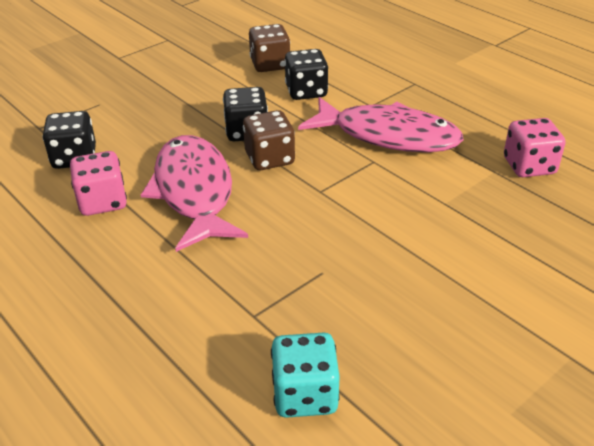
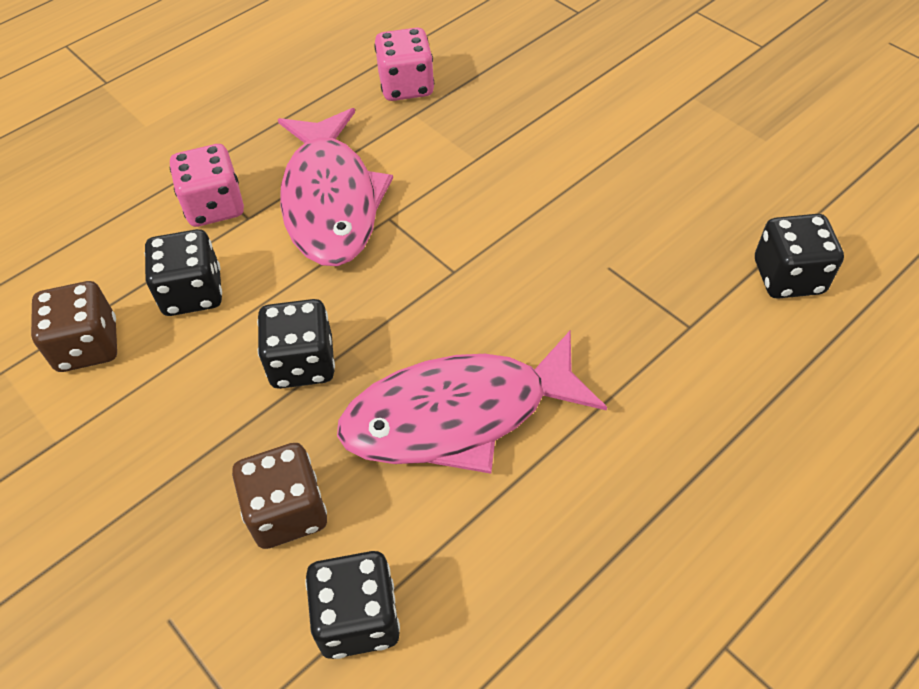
camera: 90 degrees left, 15 degrees up
pink dice [70,151,127,216] -> pink dice moved to [170,144,244,227]
brown dice [243,110,295,170] -> brown dice moved to [232,443,327,549]
turquoise dice [271,333,340,418] -> black dice [755,214,844,299]
pink fish [298,97,464,152] -> pink fish turned 150 degrees clockwise [278,108,393,266]

